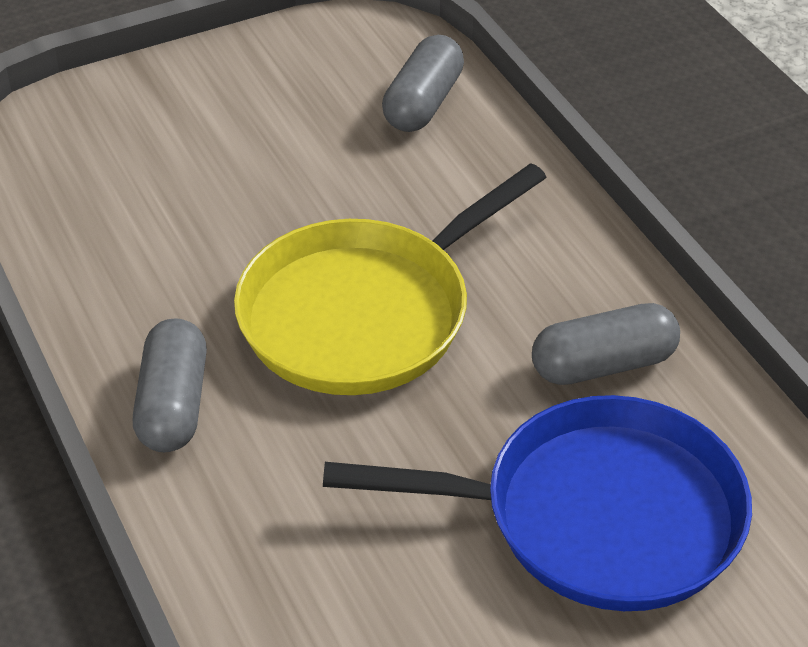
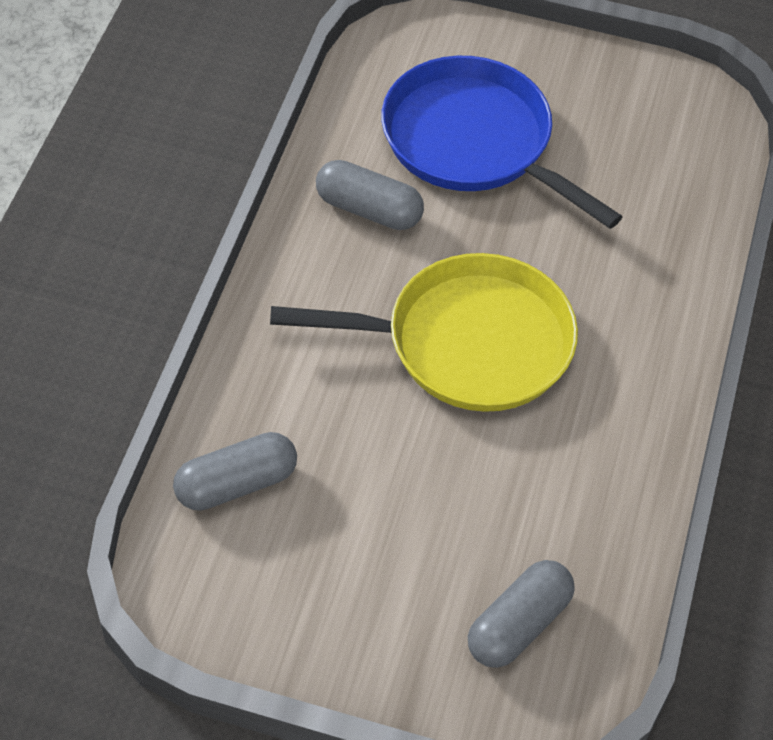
camera: 140 degrees left, 10 degrees up
grey capsule [133,318,207,452] -> grey capsule moved to [468,560,575,668]

